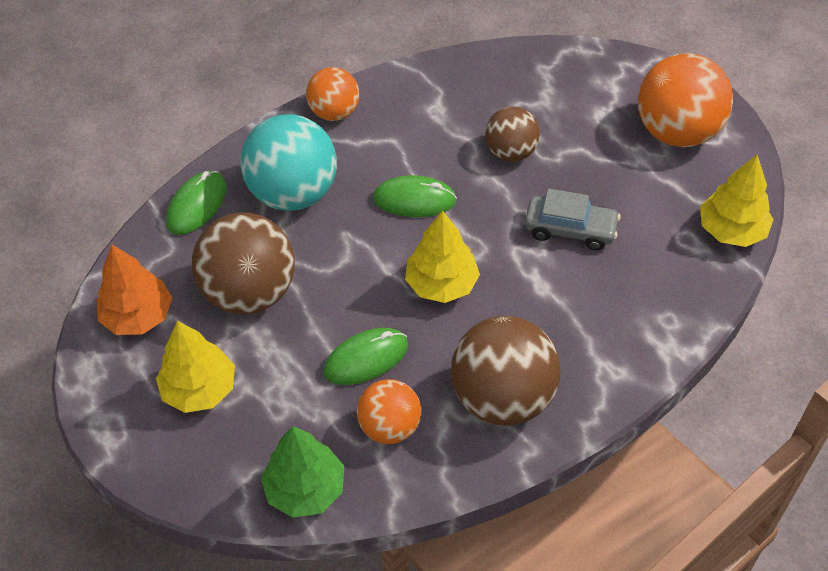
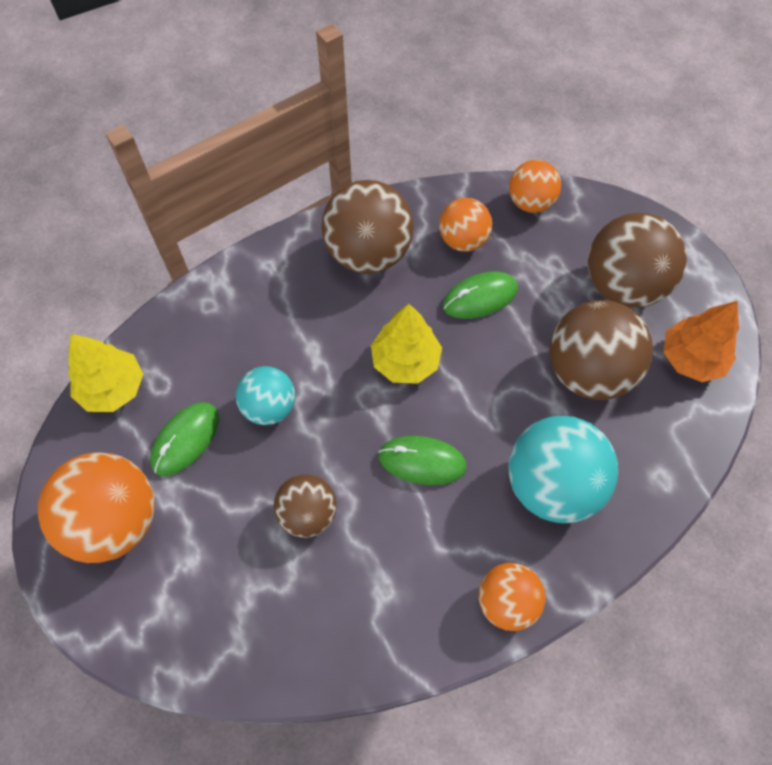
camera: 175 degrees left, 10 degrees up
yellow tree [156,321,235,413] -> brown ball [588,212,687,308]
green mouse [166,171,227,235] -> green mouse moved to [150,402,219,476]
green tree [261,426,344,518] -> orange ball [509,160,561,213]
grey car [525,188,621,250] -> turquoise ball [236,366,295,425]

